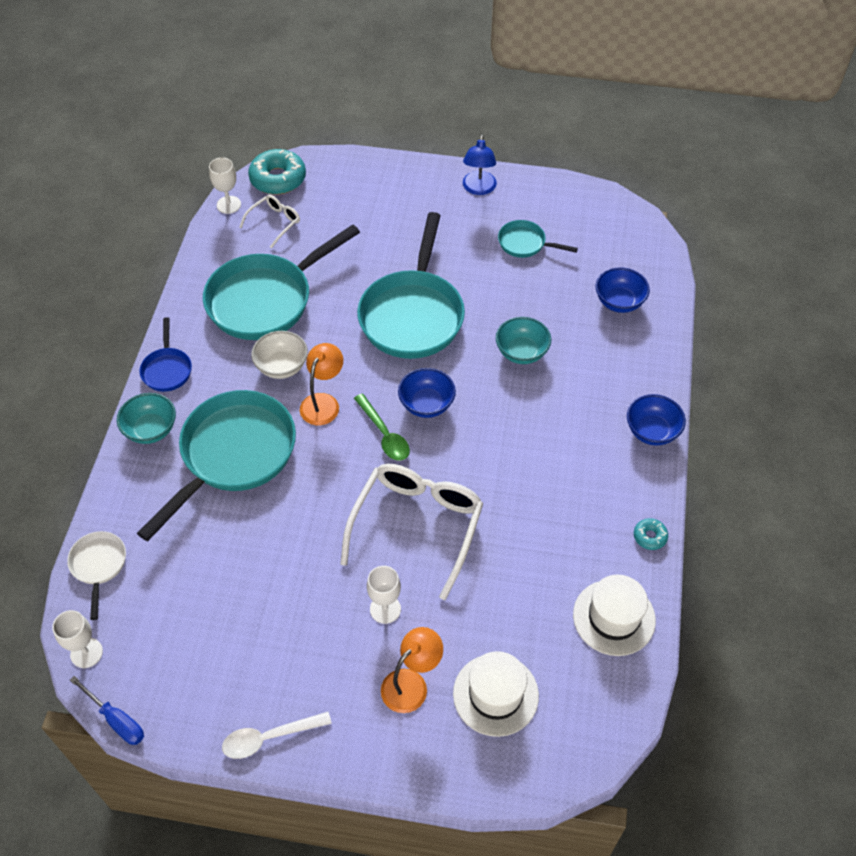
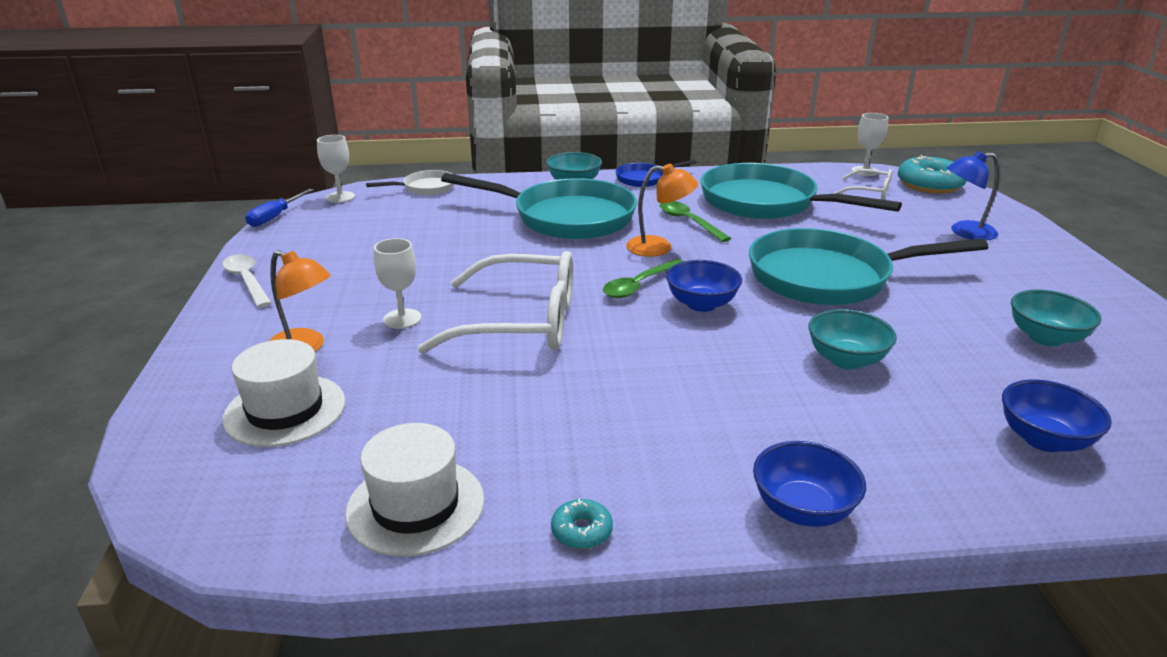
camera: 75 degrees right, 25 degrees down
white bowl [251,331,308,379] -> green spoon [660,201,731,242]
blue lamp [463,135,497,195] -> blue lamp moved to [947,151,999,241]
turquoise pan [498,220,578,258] -> turquoise bowl [1011,290,1102,346]

